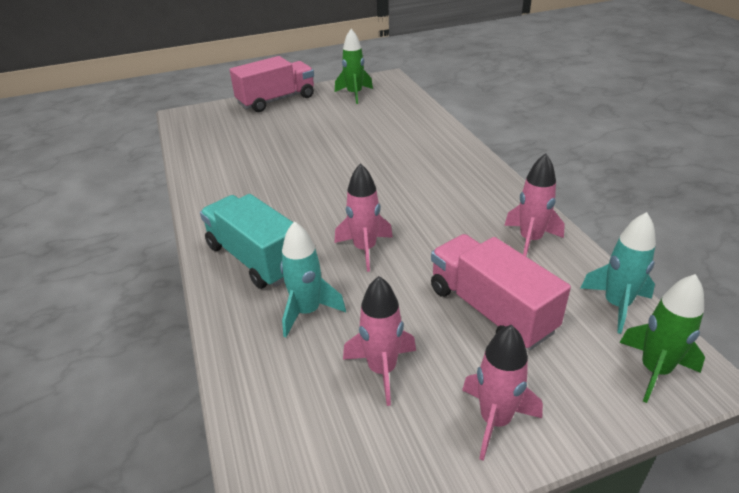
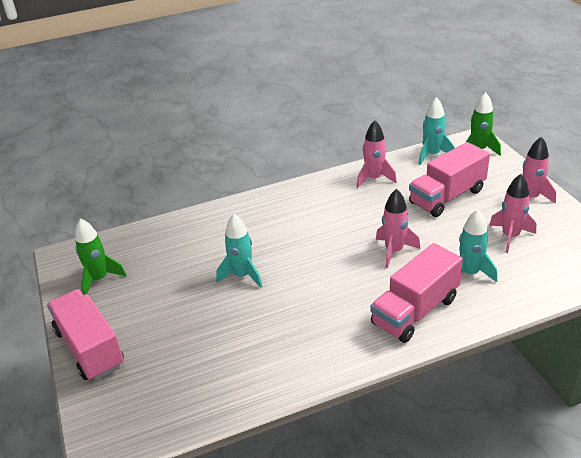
camera: 90 degrees left, 0 degrees up
turquoise truck [200,194,293,289] -> pink truck [370,243,463,343]
none -> turquoise rocket [216,214,263,288]

